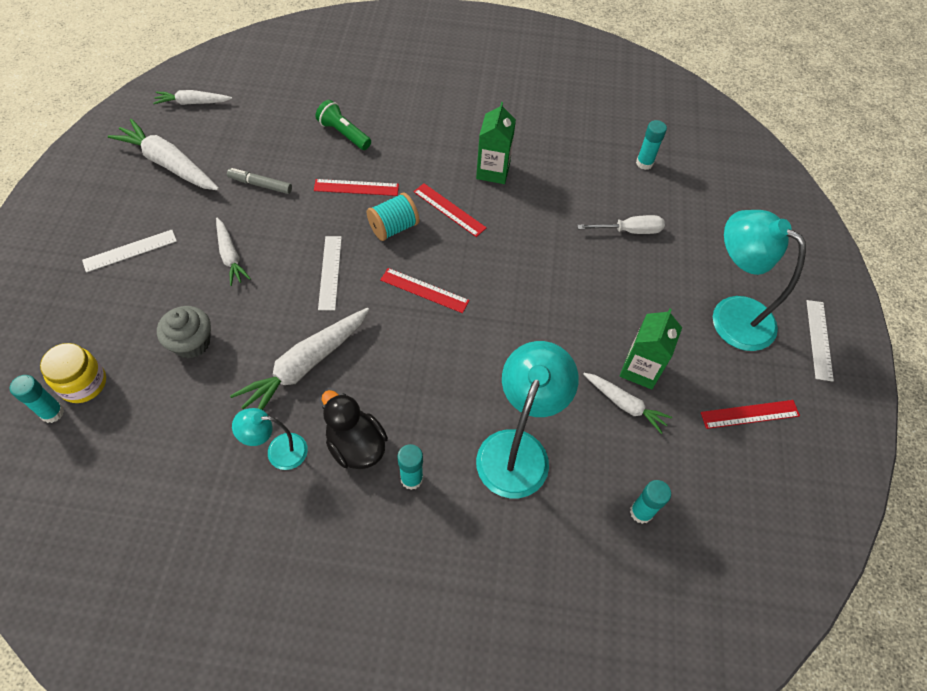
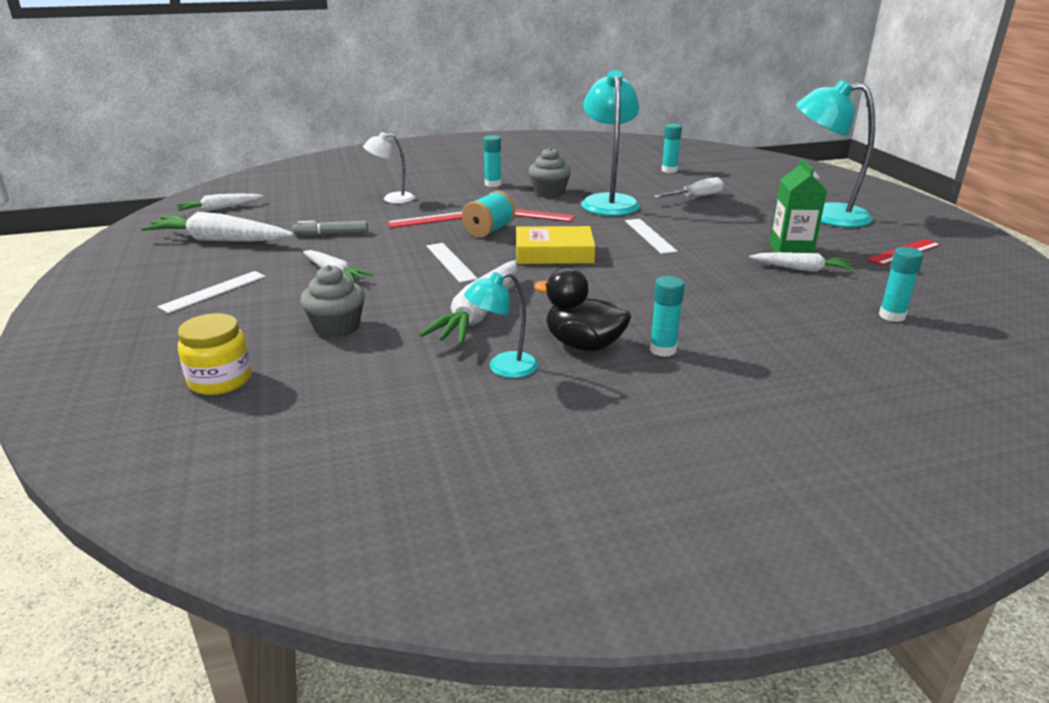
camera: 20 degrees left, 30 degrees down
turquoise glue stick [10,375,64,423] -> turquoise glue stick moved to [483,135,501,187]
green flashlight [315,100,371,150] -> white lamp [363,132,415,204]
red ruler [380,268,470,313] -> yellow book [516,226,595,264]
green carton [476,102,516,184] -> grey cupcake [529,147,571,198]
turquoise lamp [476,341,579,498] -> turquoise lamp moved to [581,70,640,216]
white ruler [807,300,834,381] -> white ruler moved to [625,219,678,254]

